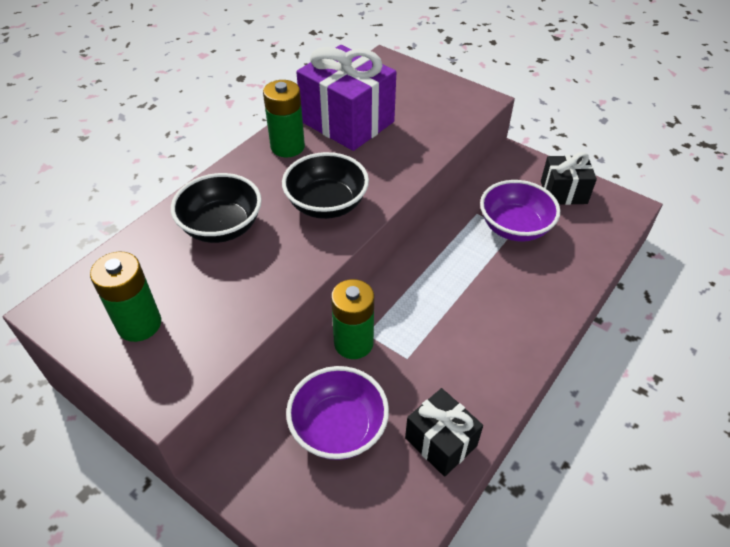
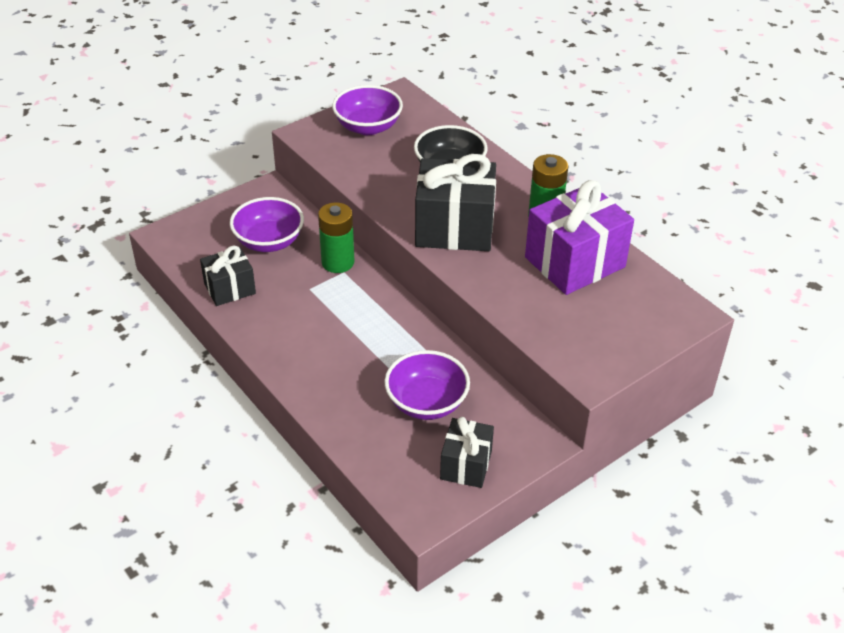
camera: 105 degrees right, 5 degrees down
green battery [90,252,161,342] -> purple bowl [332,85,403,135]
black bowl [282,152,369,219] -> black gift [415,154,496,251]

